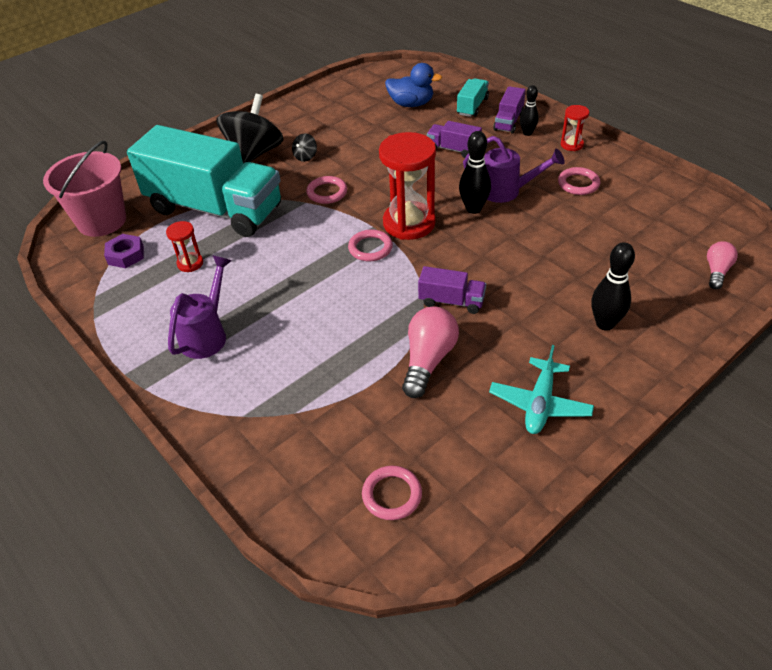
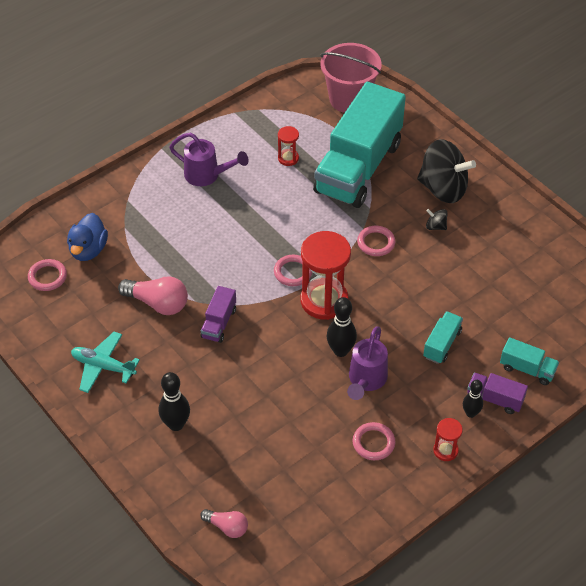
camera: 90 degrees right, 5 degrees up
purple nut [104,234,144,268] -> none
blue duck [385,63,442,107] -> blue duck moved to [67,213,108,261]
purple truck [427,121,482,158] -> turquoise truck [423,311,463,364]

